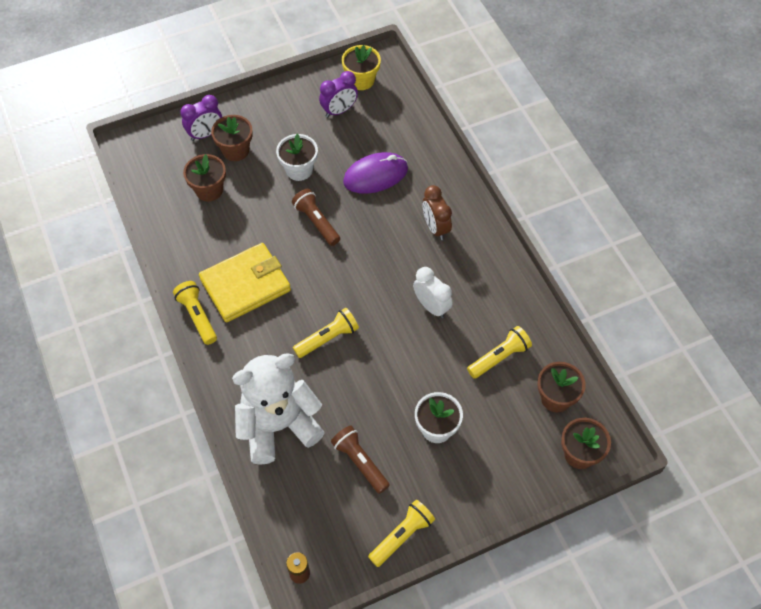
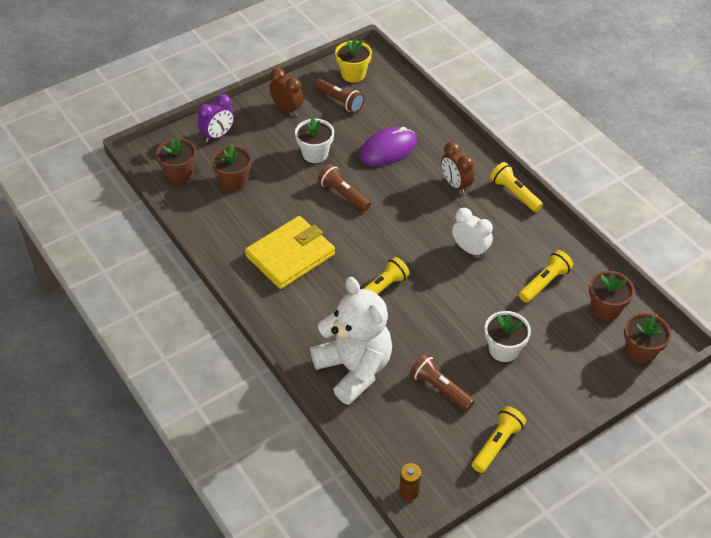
camera: 10 degrees left, 10 degrees down
yellow flashlight [173,281,217,345] -> yellow flashlight moved to [490,162,543,212]
brown flower pot [211,115,253,161] -> brown flower pot moved to [156,138,196,183]
white teddy bear [232,353,325,465] -> white teddy bear turned 90 degrees clockwise [310,277,392,405]
purple clock [319,71,358,117] -> brown flashlight [314,78,364,113]
none -> brown clock [269,68,303,116]

